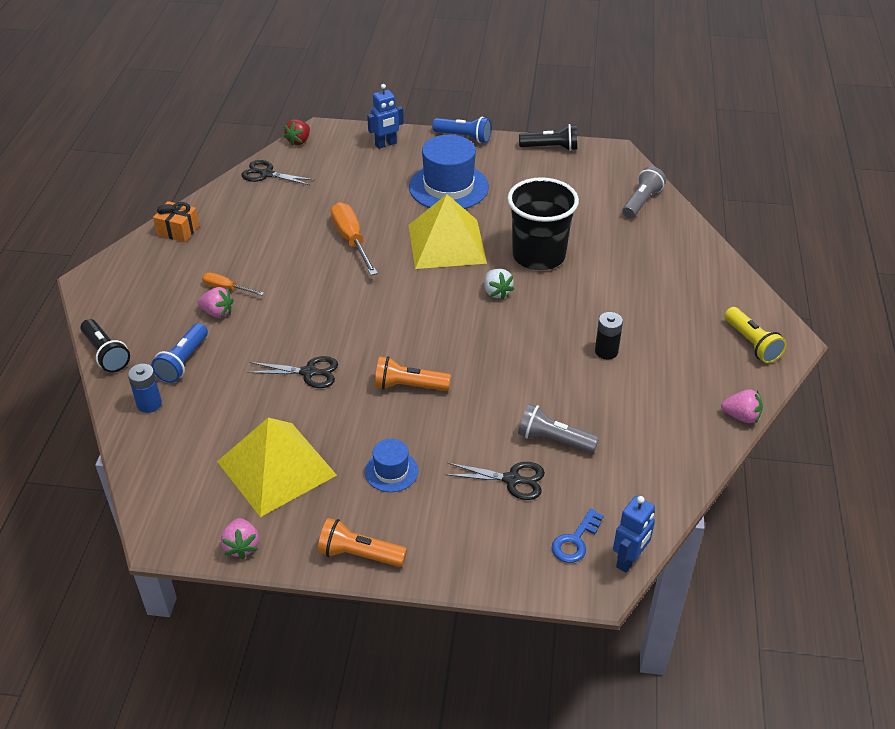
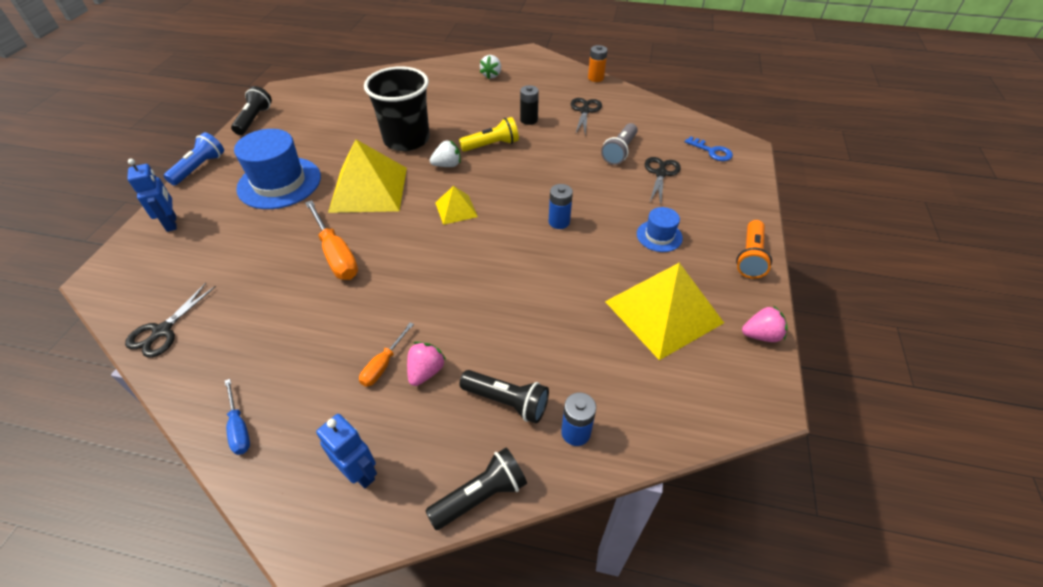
camera: 85 degrees left, 5 degrees up
blue flashlight [151,323,208,383] -> black flashlight [459,370,549,423]
orange gift [153,201,199,242] -> blue screwdriver [225,379,250,455]
black scissors [247,356,338,388] -> black scissors moved to [571,98,602,136]
red strawberry [284,119,310,146] -> none
orange screwdriver [331,202,378,275] -> orange screwdriver turned 105 degrees counterclockwise [305,200,358,280]
orange flashlight [375,356,451,391] -> blue battery [549,184,573,229]
blue robot [613,496,655,573] -> blue robot moved to [316,414,377,488]
grey flashlight [622,166,666,218] -> none
pink strawberry [721,389,763,423] -> orange battery [588,45,608,82]
yellow flashlight [724,307,787,363] -> yellow flashlight moved to [459,117,519,152]
none -> yellow pyramid [435,186,478,225]
none -> white strawberry [480,55,501,79]

